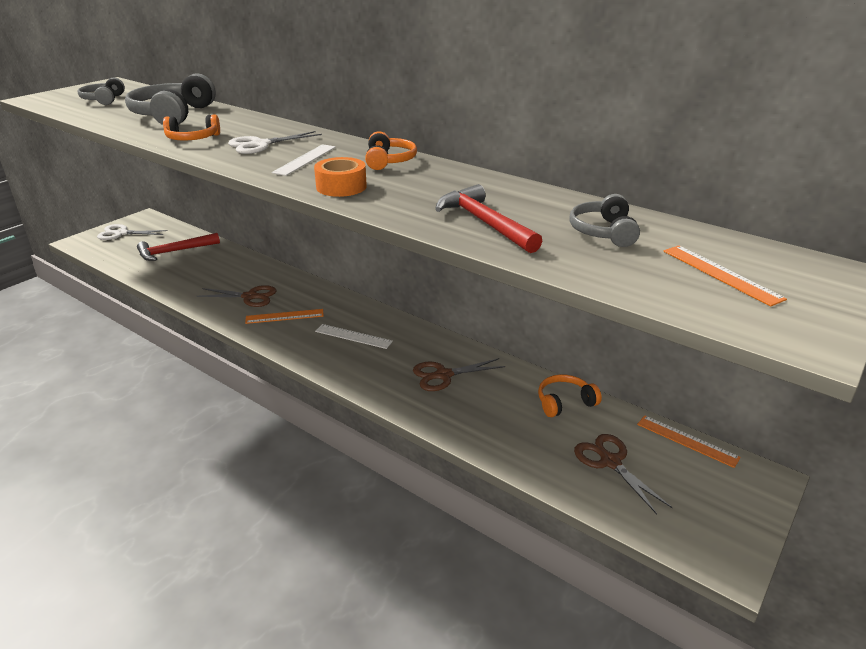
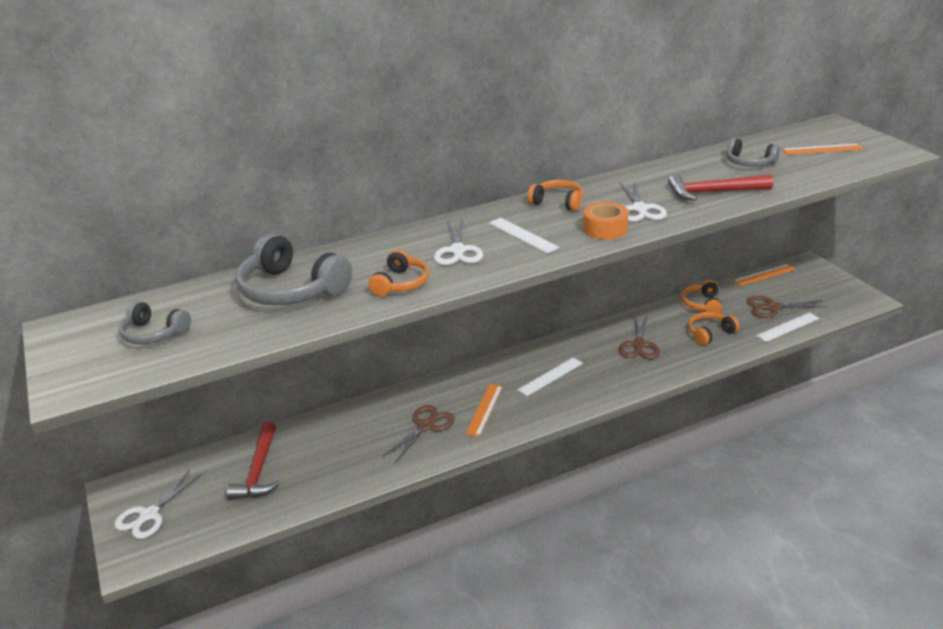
camera: 60 degrees left, 0 degrees up
none -> white scissors [620,182,667,222]
none -> orange headphones [688,312,740,346]
none -> white ruler [756,312,819,342]

